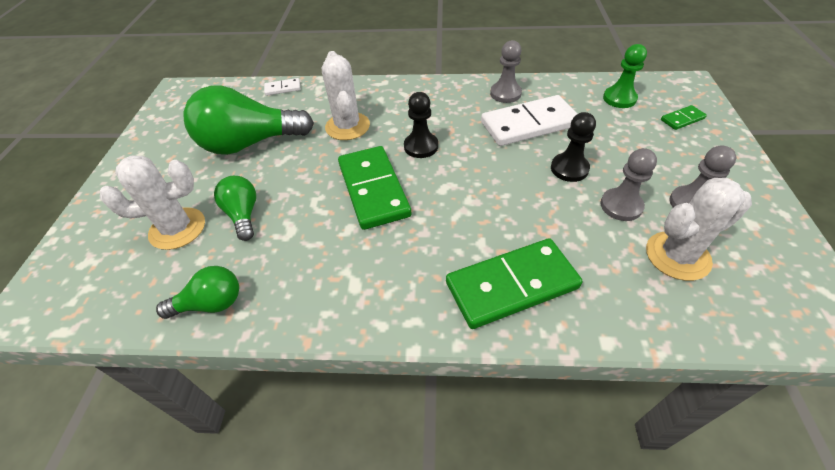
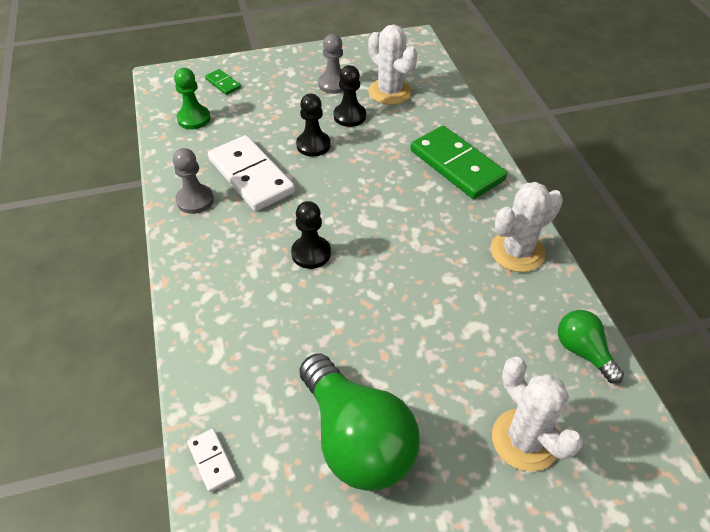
camera: 110 degrees left, 0 degrees up
green light bulb [214,176,256,241] -> none
white cactus [322,51,370,140] -> white cactus moved to [490,182,563,272]
green domino [338,146,412,230] -> none
grey pawn [600,148,657,221] -> black pawn [334,65,366,127]

